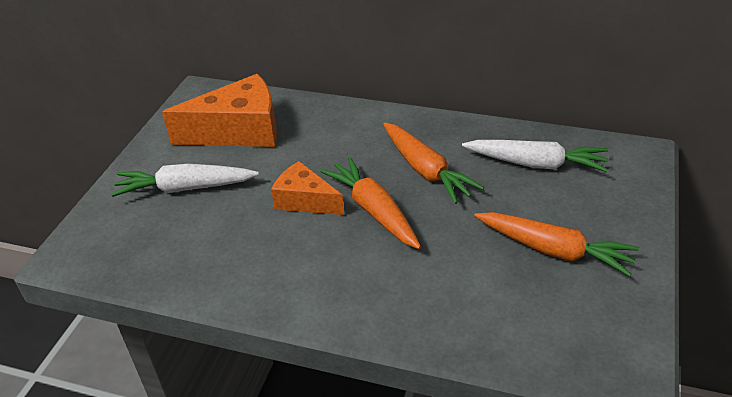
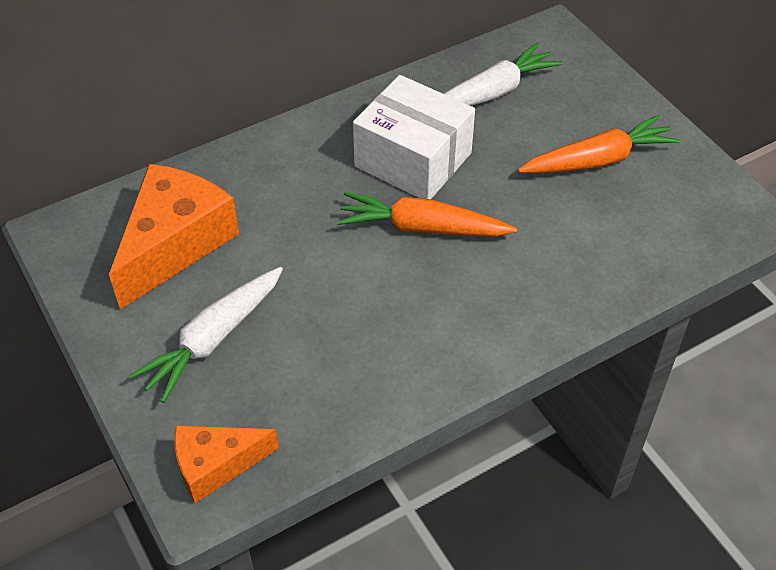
camera: 50 degrees left, 10 degrees up
orange cheese [271,161,344,215] -> orange cheese moved to [174,425,279,503]
orange carrot [383,122,484,204] -> white box [353,75,475,199]

